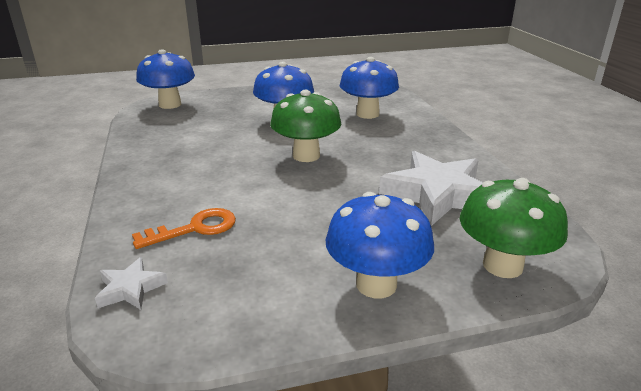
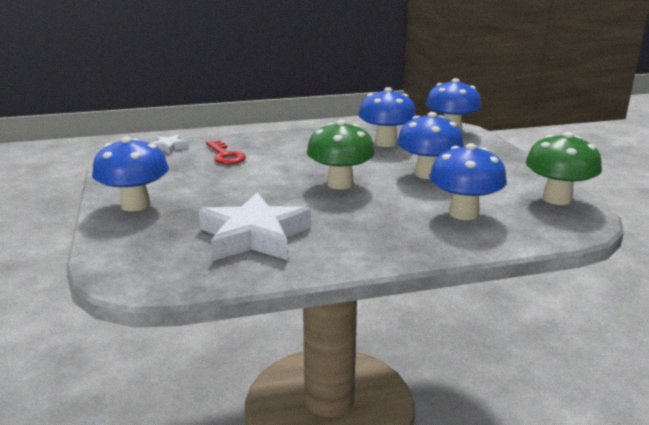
camera: 90 degrees right, 5 degrees down
orange key [132,208,236,249] -> red key [206,140,246,165]
green mushroom [460,178,568,278] -> green mushroom moved to [526,132,602,205]
none -> blue mushroom [358,87,416,147]

